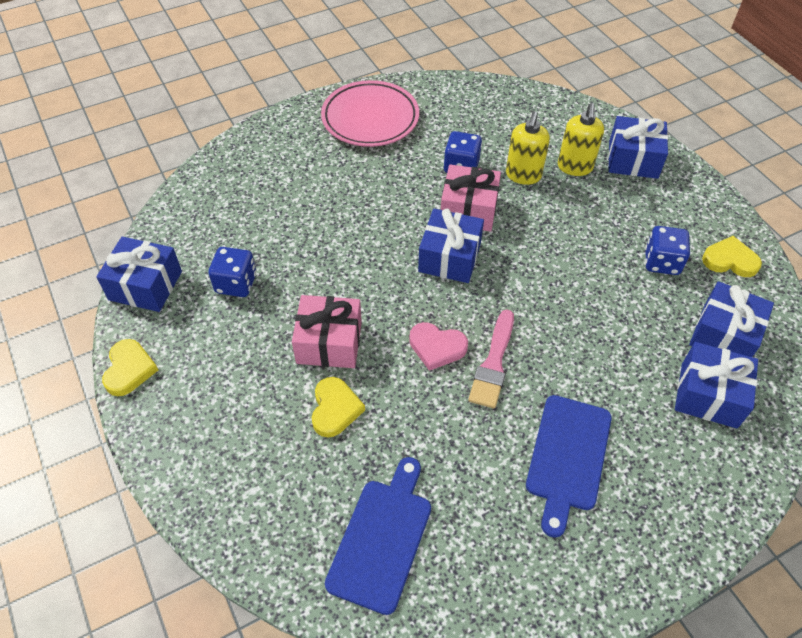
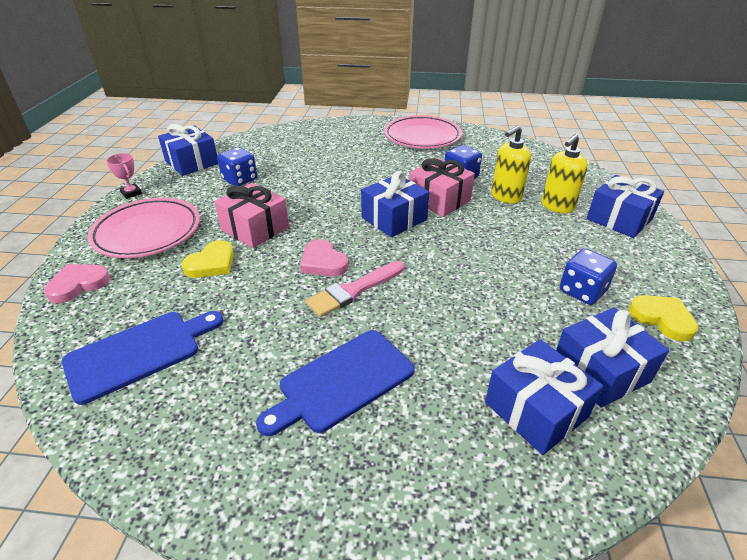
camera: 35 degrees right, 15 degrees down
yellow heart [102,339,158,396] -> pink trophy [106,153,142,199]
none -> pink heart [44,264,110,303]
none -> pink plate [88,198,200,258]

